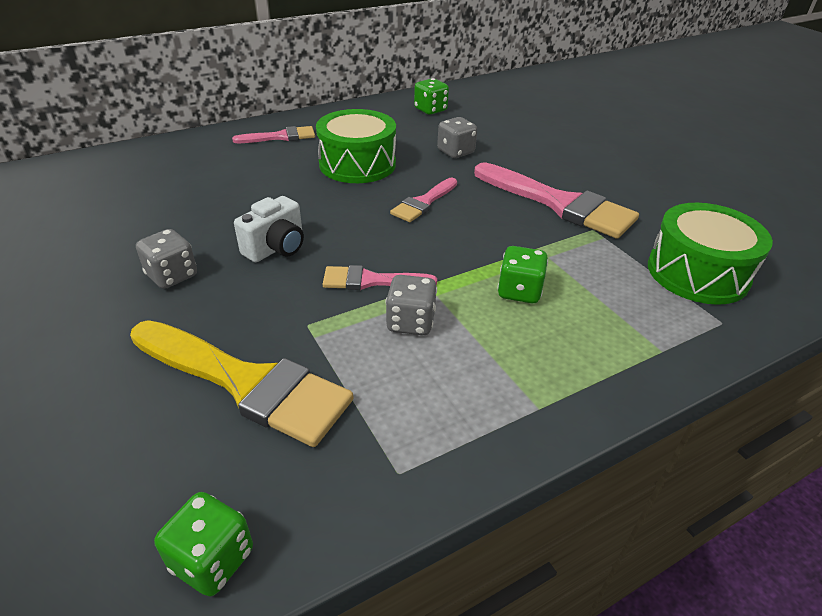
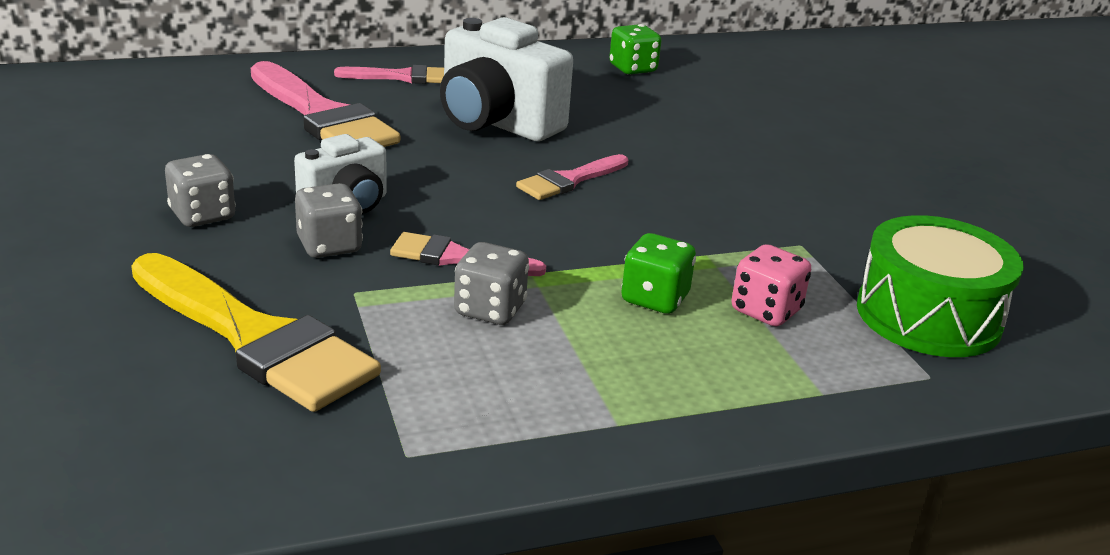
camera: 10 degrees right, 10 degrees down
green dice [154,492,253,597] -> none
green drum [316,109,396,183] -> white camera [440,17,573,141]
grey dice [437,117,477,158] -> grey dice moved to [295,183,363,258]
pink brush [474,162,639,239] -> pink brush moved to [251,61,400,147]
none -> pink dice [731,244,811,326]

